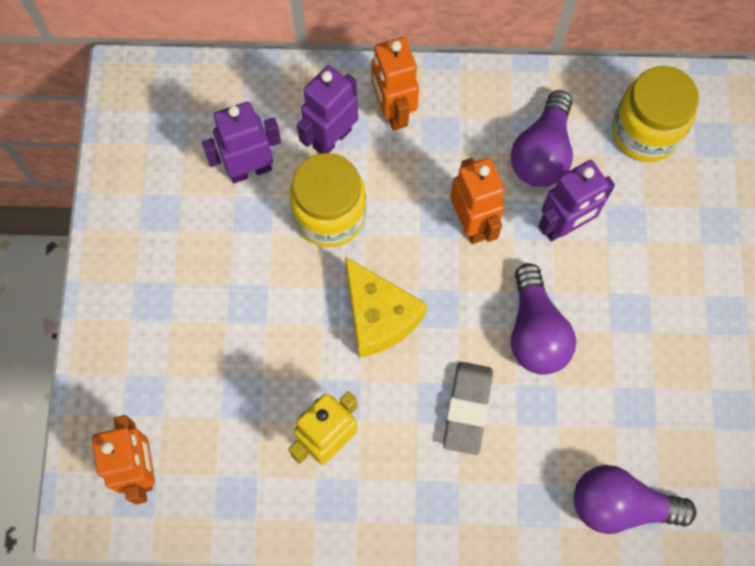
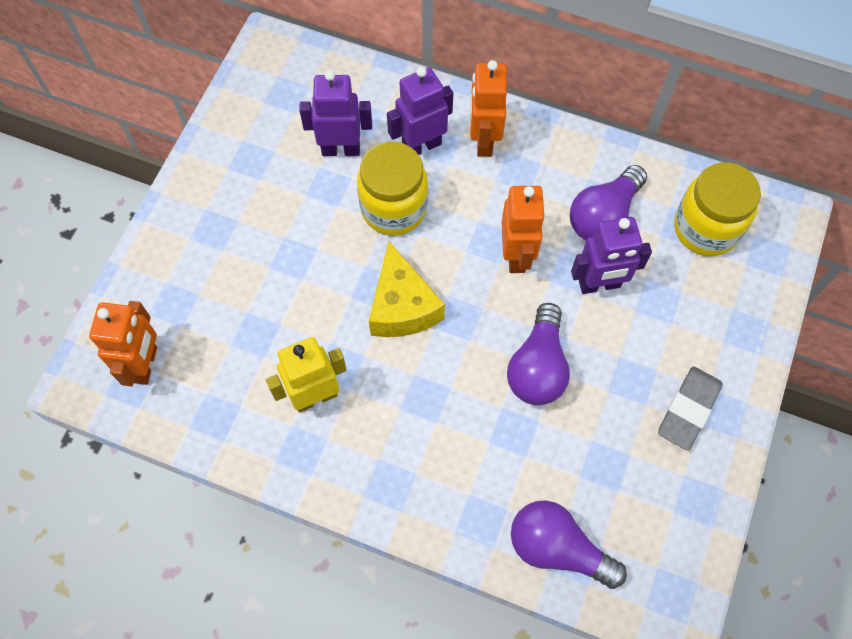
camera: 20 degrees right, 5 degrees down
grey eraser [443,362,493,455] -> grey eraser moved to [658,366,723,451]

